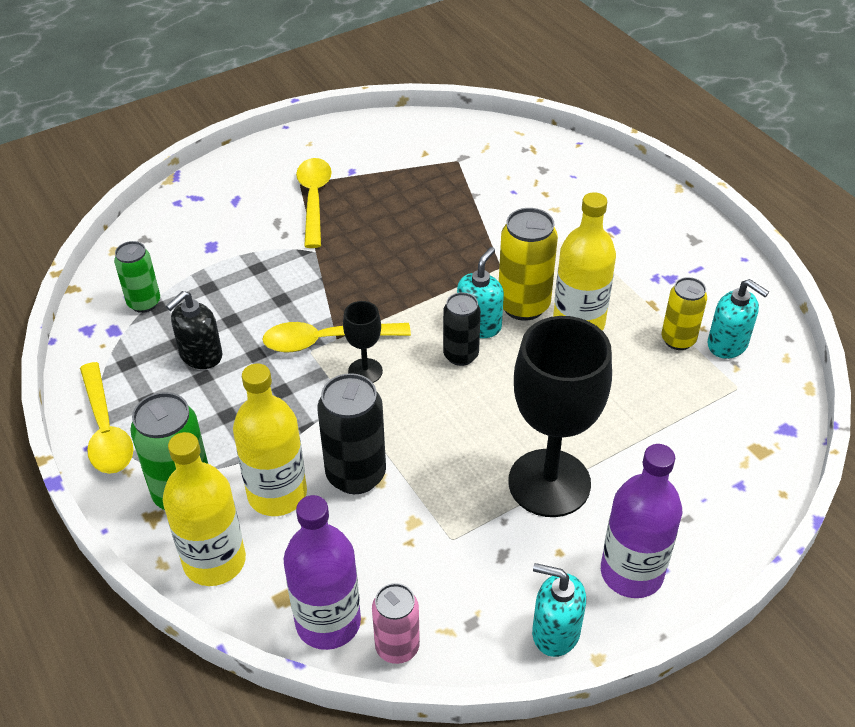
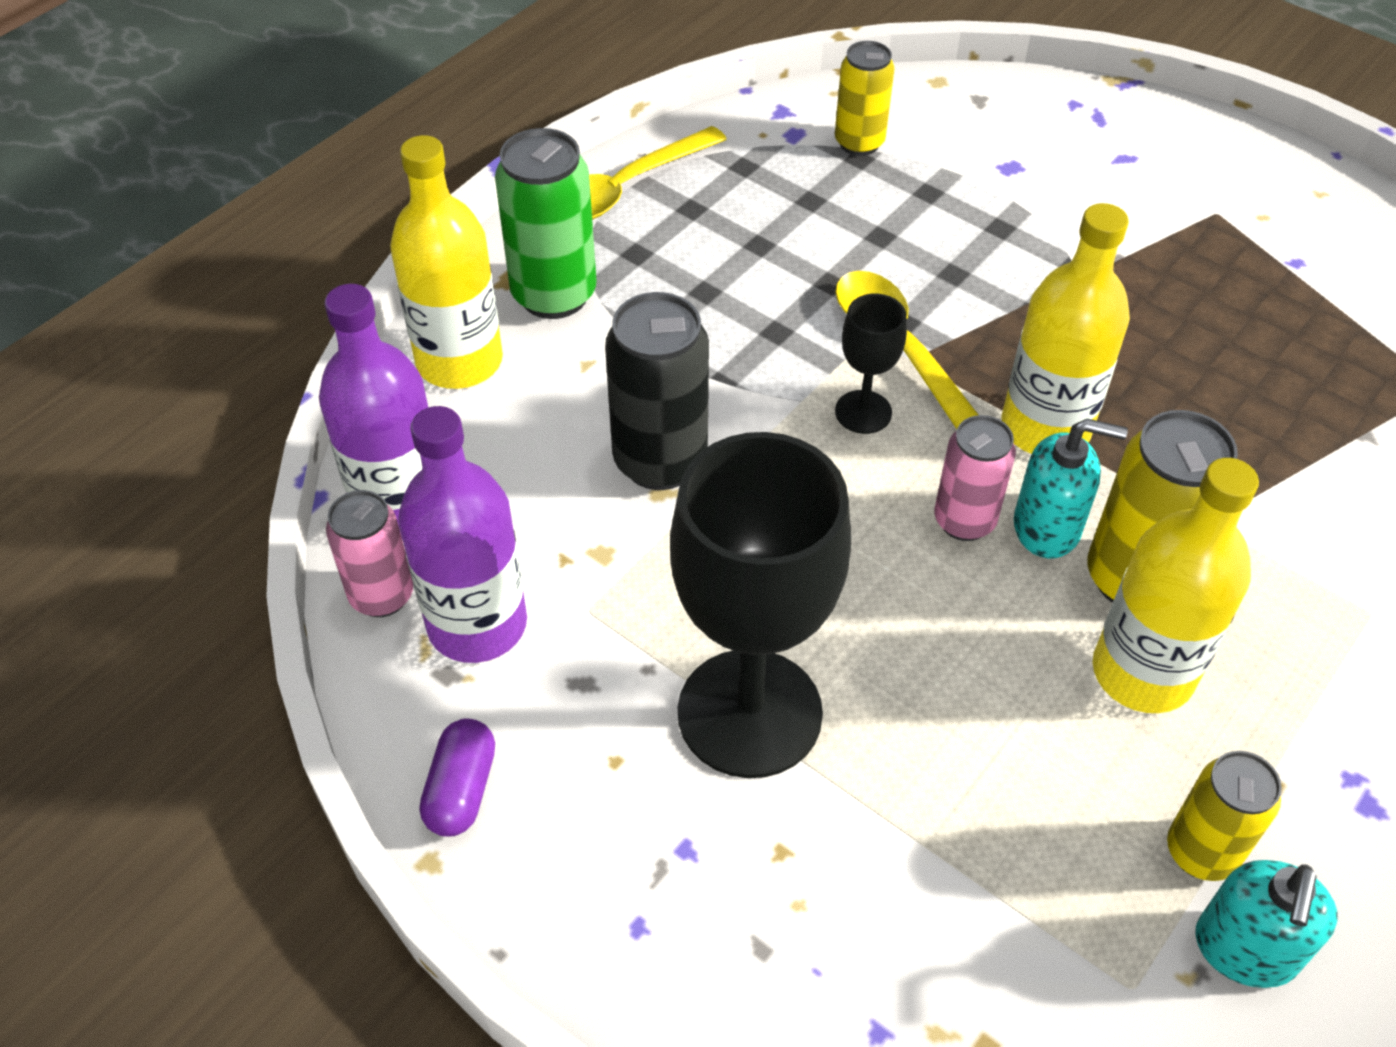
camera: 70 degrees right, 5 degrees up
green can [114,241,160,313] -> yellow can [835,41,895,156]
black soap dispenser [166,291,222,369] -> none
yellow bottle [233,364,307,516] -> yellow bottle moved to [1002,203,1130,454]
yellow spoon [296,158,332,248] -> none
black can [443,292,481,366] -> pink can [934,415,1016,541]
turquoise soap dispenser [532,563,586,657] -> purple capsule [420,718,495,837]
purple bottle [601,444,682,598] -> purple bottle moved to [398,406,527,663]

